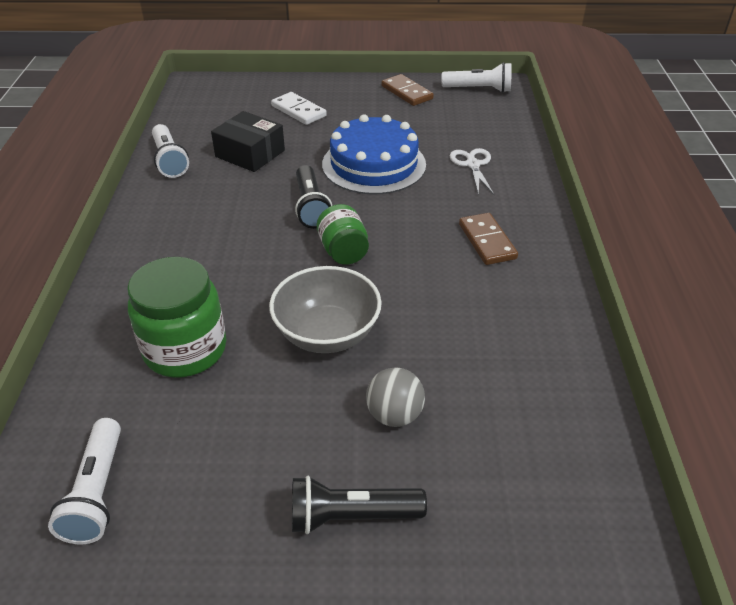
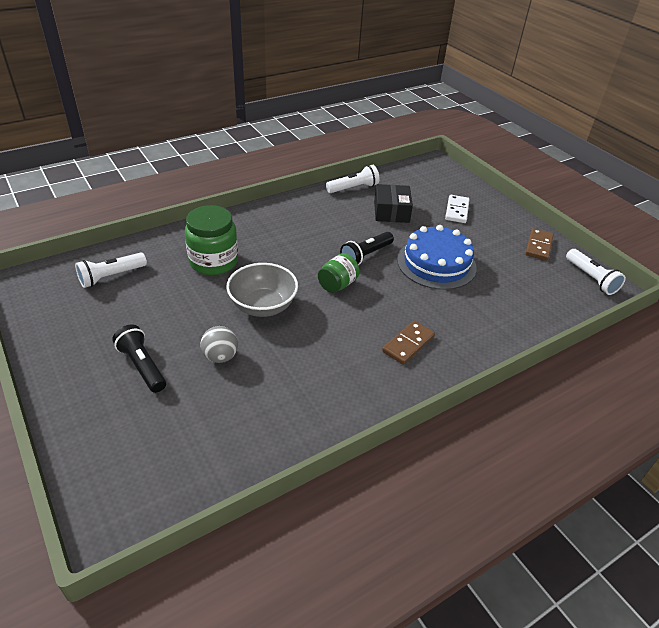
camera: 55 degrees right, 0 degrees up
white flashlight [152,124,189,178] -> white flashlight turned 150 degrees counterclockwise [326,165,380,193]
white scissors [450,148,494,195] -> none

